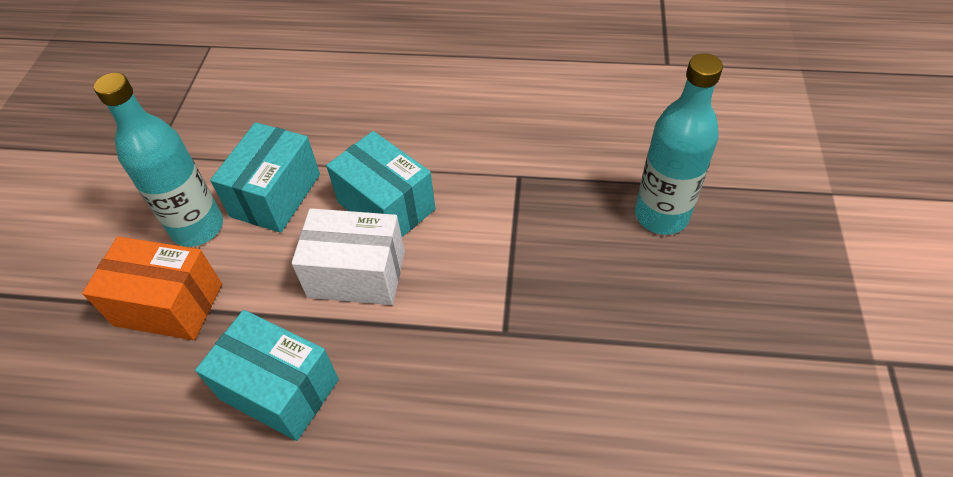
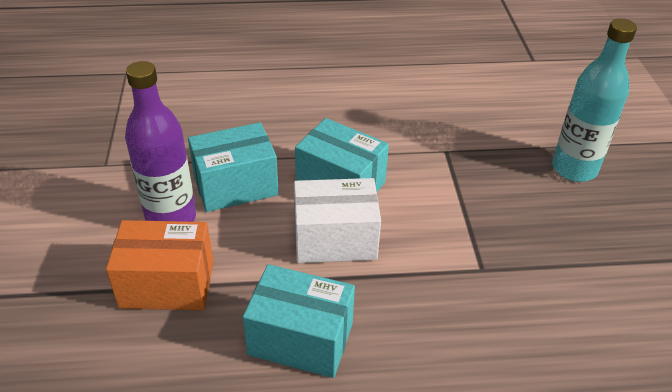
camera: 15 degrees left, 10 degrees down
turquoise bottle [94,72,223,247] -> purple bottle [125,61,196,222]
turquoise box [210,122,320,233] -> turquoise box turned 60 degrees clockwise [188,122,279,212]

